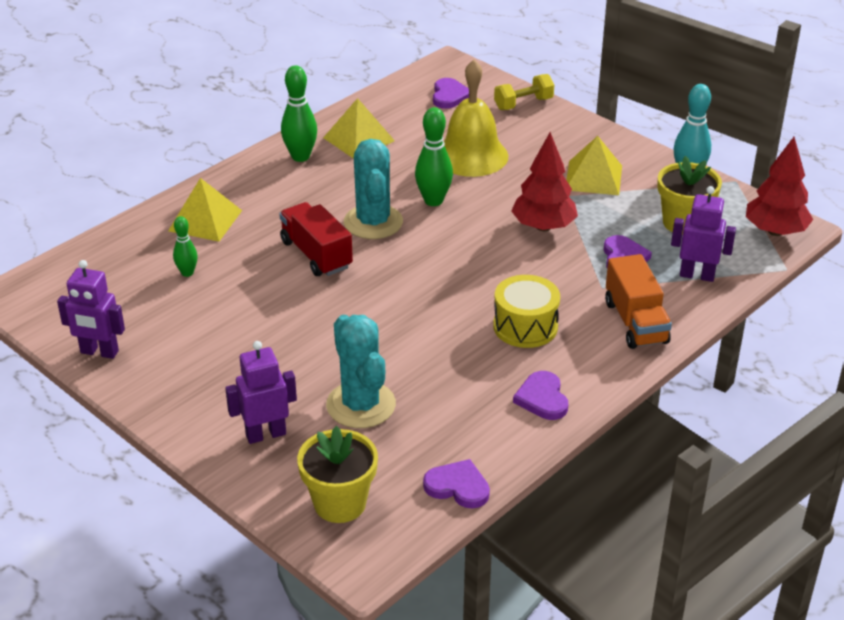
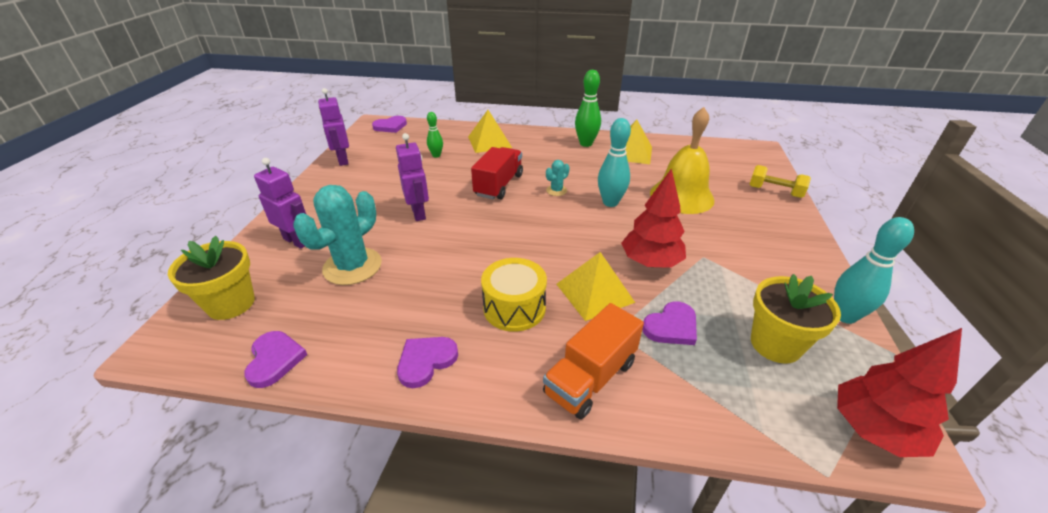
camera: 55 degrees right, 0 degrees up
turquoise cactus [344,139,403,239] -> turquoise cactus [546,160,570,196], size x0.45
green bowling pin [415,107,453,206] -> turquoise bowling pin [598,118,631,207]
purple heart [433,78,469,109] -> purple heart moved to [372,116,407,133]
yellow pyramid [566,136,622,195] -> yellow pyramid moved to [557,252,635,321]
purple robot [671,186,736,282] -> purple robot moved to [396,133,429,221]

